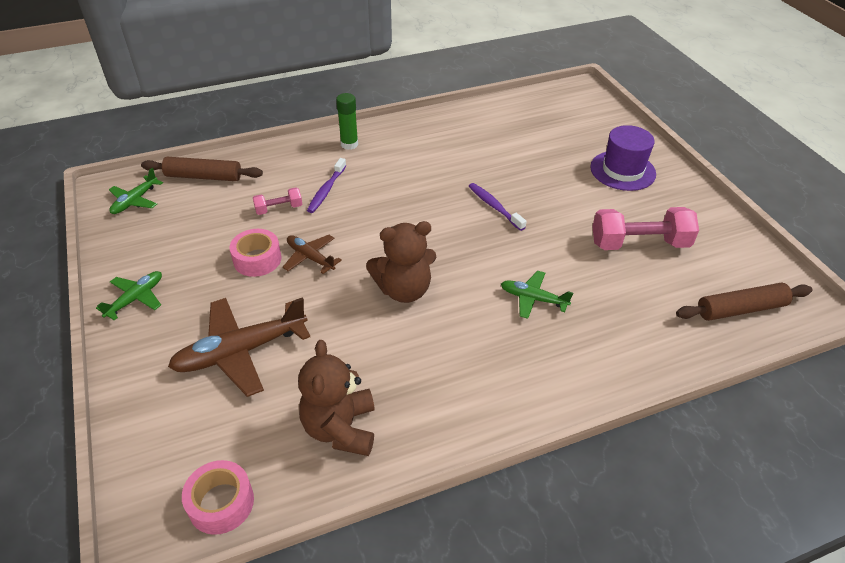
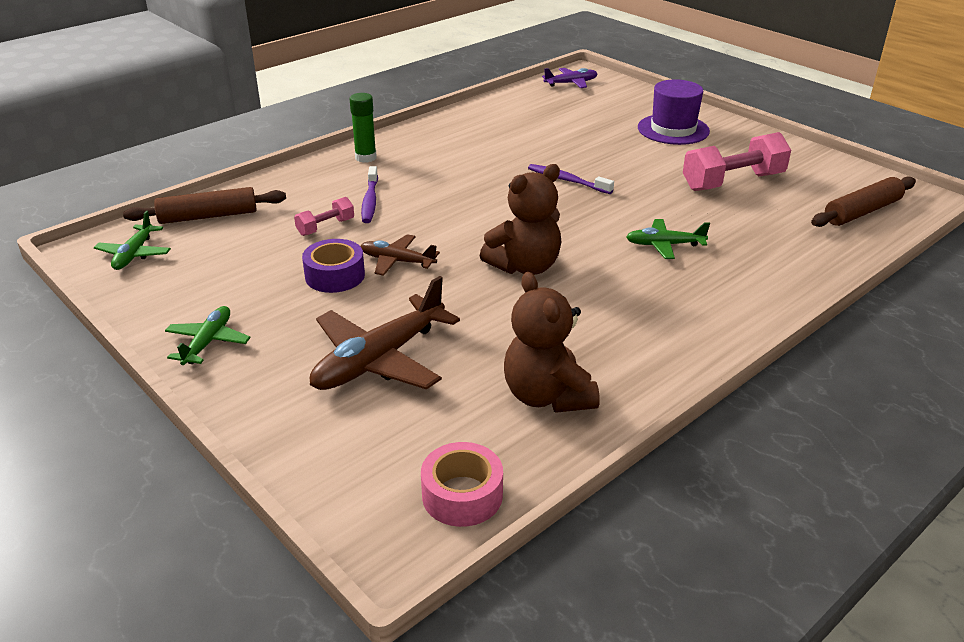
camera: 20 degrees left, 10 degrees down
pink tape [229,229,281,277] -> purple tape [302,239,365,293]
none -> purple plane [542,68,598,88]

